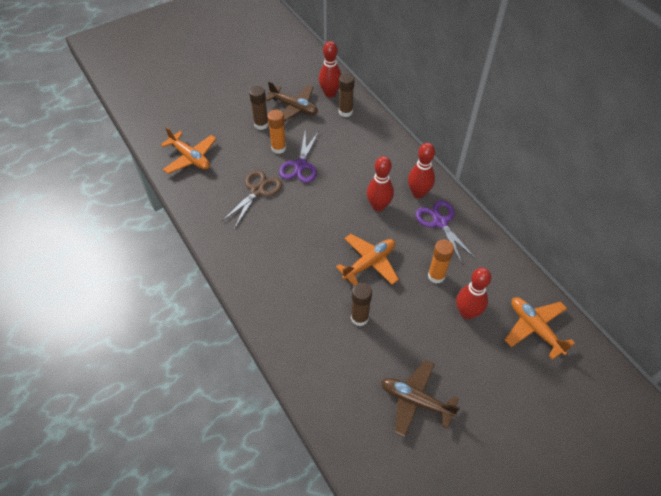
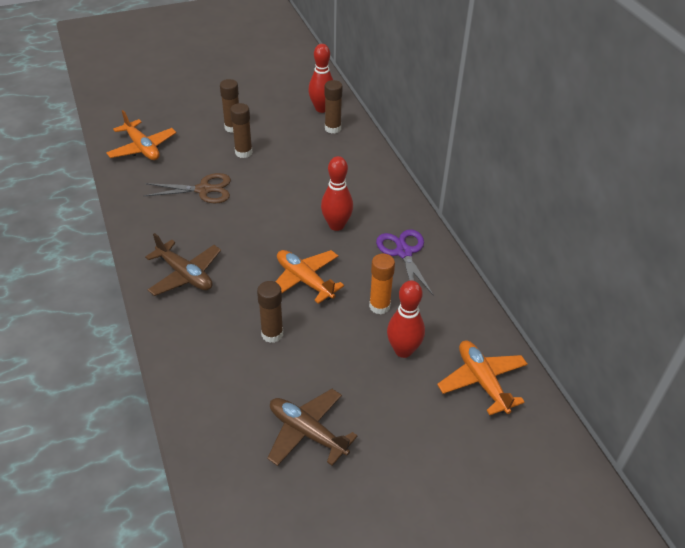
camera: 10 degrees right, 10 degrees down
brown scissors [222,170,282,227] -> brown scissors turned 45 degrees clockwise [144,173,231,203]
brown plane [266,81,318,122] -> brown plane moved to [145,233,221,296]
orange glue stick [267,110,286,154] -> brown glue stick [230,103,253,158]
purple scissors [279,131,319,183] -> none
orange plane [336,234,399,286] -> orange plane turned 105 degrees counterclockwise [275,250,344,304]
red bowling pin [408,143,435,198] -> none

